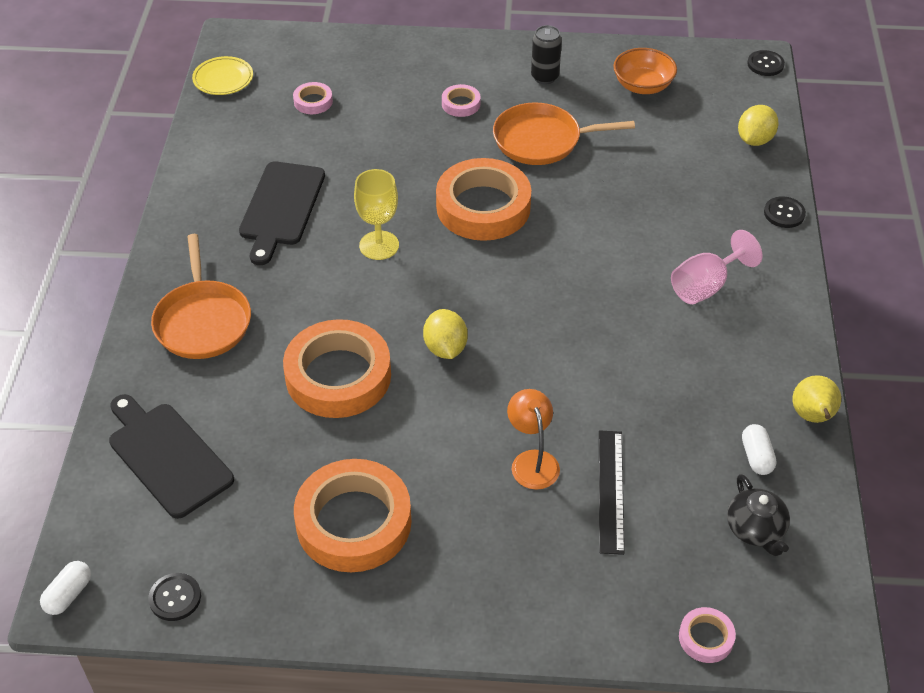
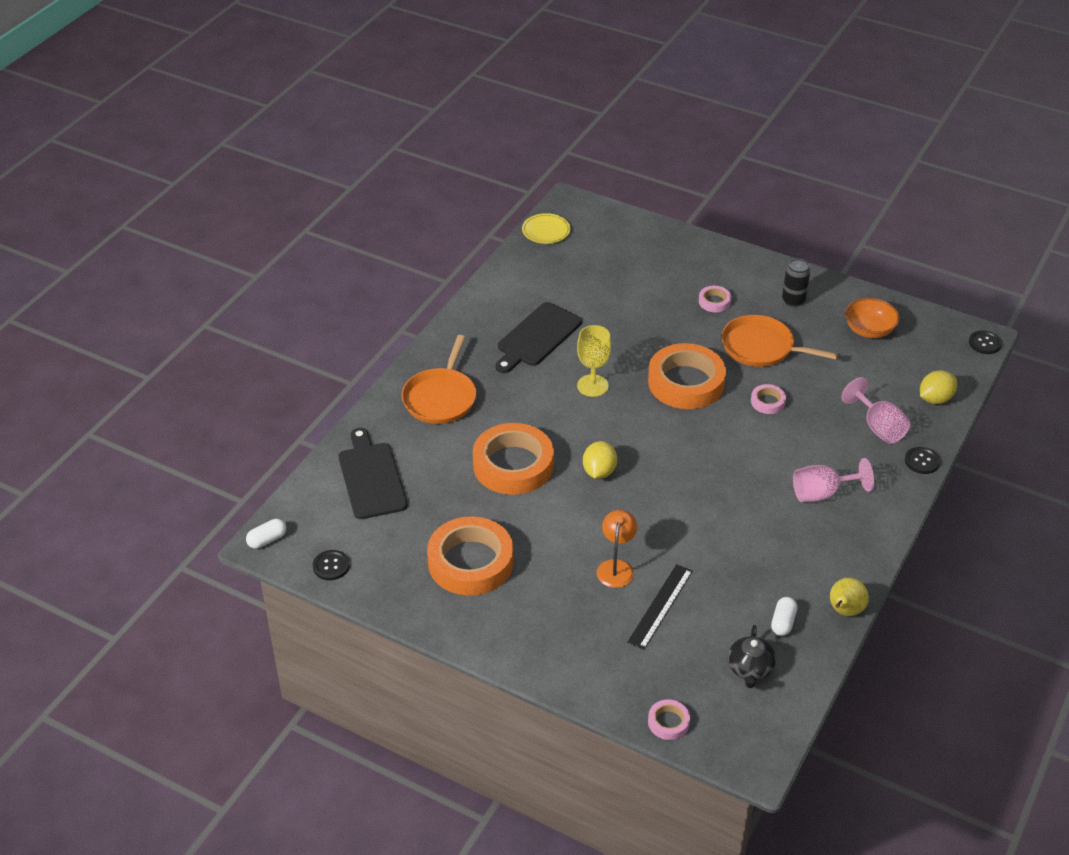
camera: 25 degrees right, 5 degrees down
pink tape [293,82,333,114] -> pink tape moved to [751,384,786,414]
none -> pink goblet [842,377,911,444]

